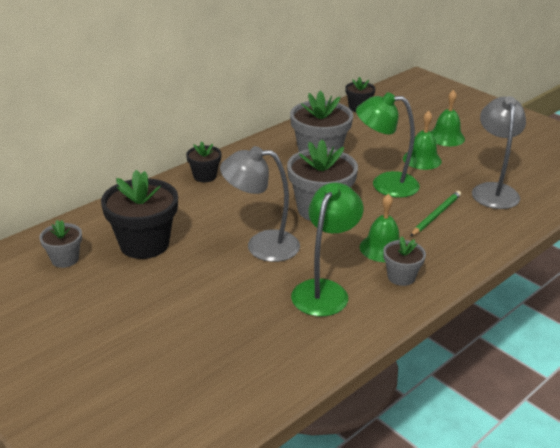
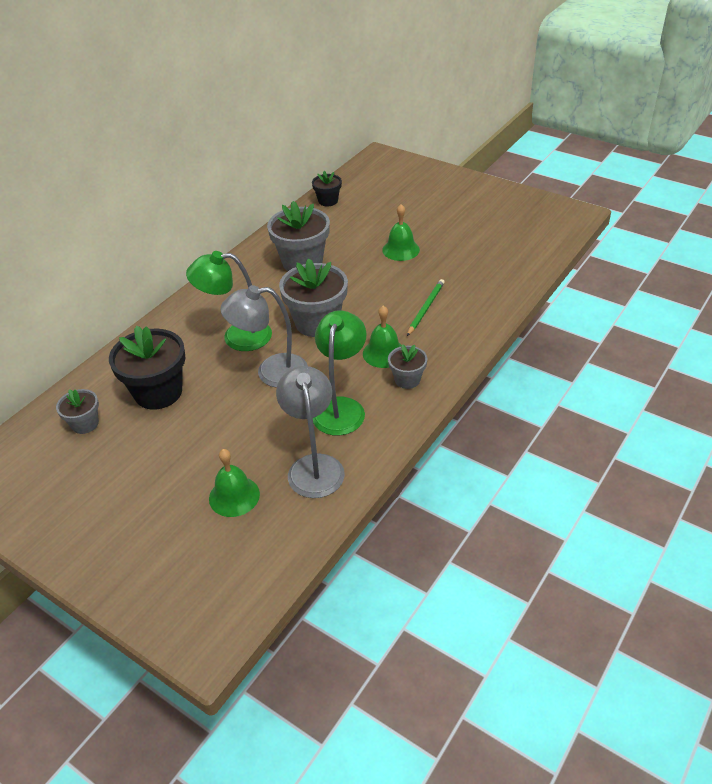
camera: 10 degrees left, 10 degrees up
black flower pot [186,141,222,182] -> none
green lamp [356,92,420,198] -> green lamp moved to [186,251,272,351]
green bell [431,90,465,146] -> green bell moved to [209,449,260,517]
grey lamp [472,96,526,209] -> grey lamp moved to [276,366,345,498]

